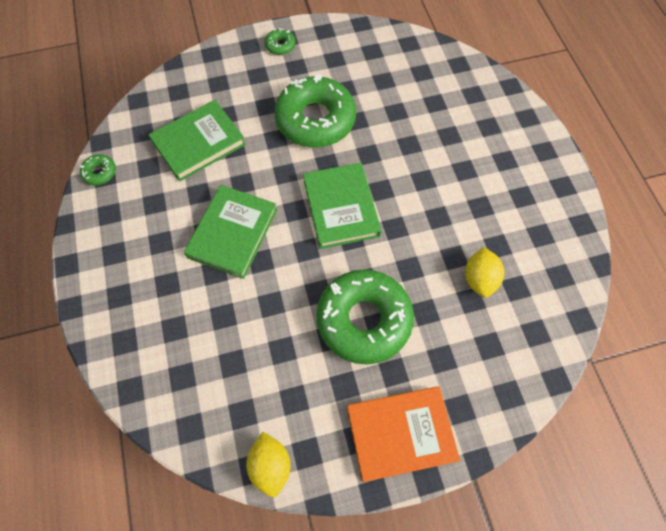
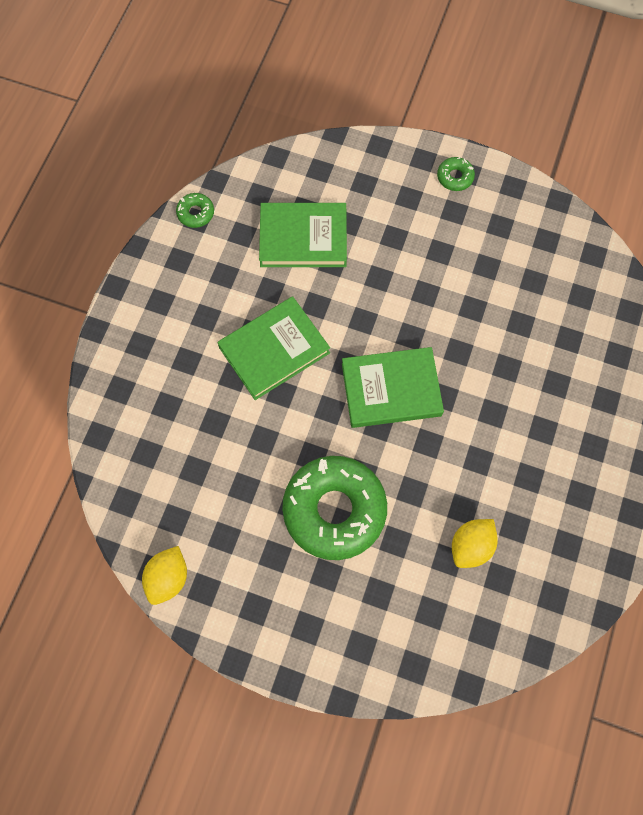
camera: 35 degrees right, 5 degrees up
green donut [274,74,356,148] -> none
green book [303,163,381,249] -> green book turned 60 degrees clockwise [342,347,444,428]
orange book [347,386,460,482] -> none

